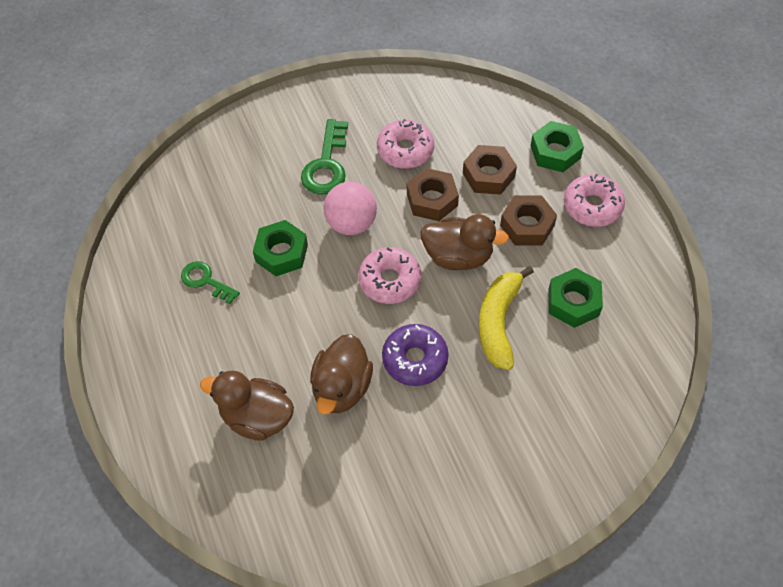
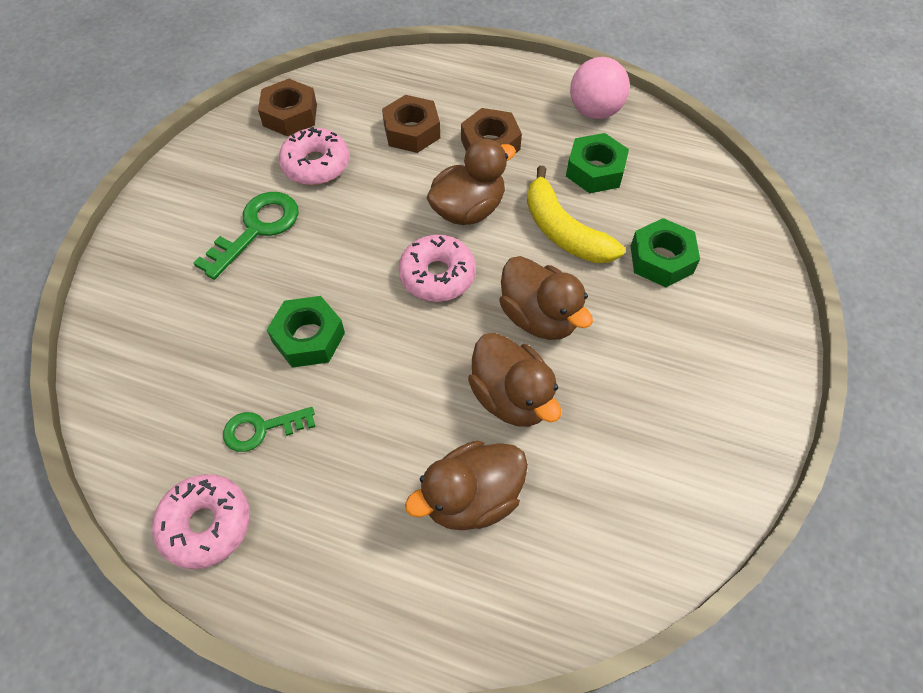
camera: 50 degrees left, 0 degrees up
green key [301,119,348,195] -> green key turned 105 degrees counterclockwise [194,192,298,280]
pink ball [324,182,377,235] -> pink ball moved to [570,57,630,119]
purple donut [382,324,449,386] -> brown duck [499,256,593,340]
brown nut [407,168,459,221] -> brown nut moved to [258,79,317,137]
green nut [531,121,584,172] -> green nut moved to [631,218,700,287]
pink donut [564,174,625,227] -> pink donut moved to [152,474,250,569]

